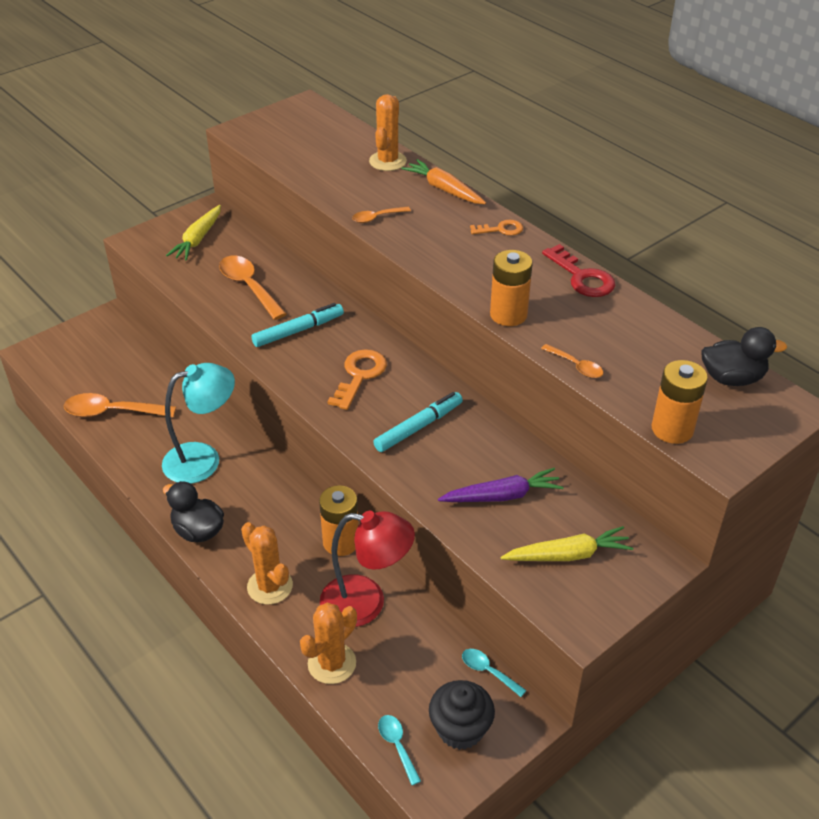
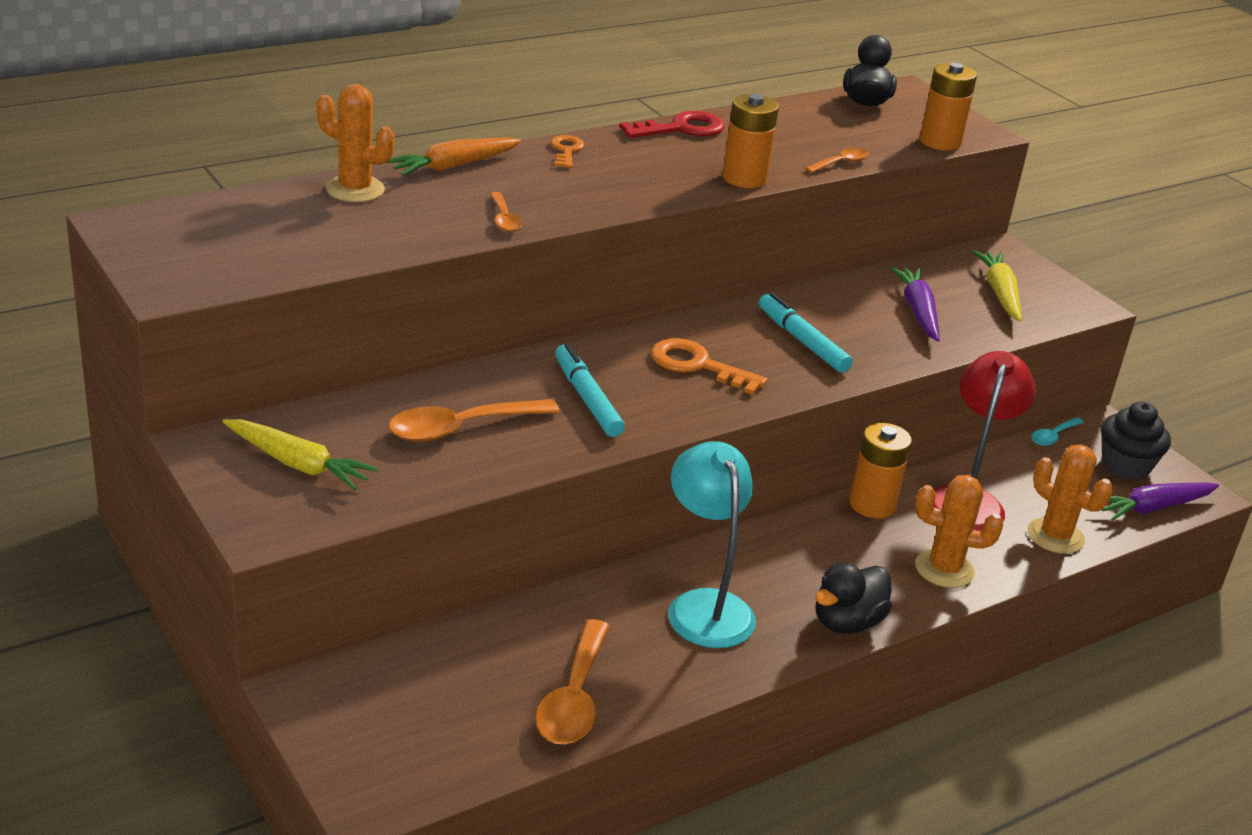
camera: 85 degrees left, 10 degrees down
orange cactus [241,522,293,605] -> orange cactus turned 45 degrees clockwise [915,475,1003,588]
turquoise spoon [378,715,421,785] -> purple carrot [1102,483,1219,521]

